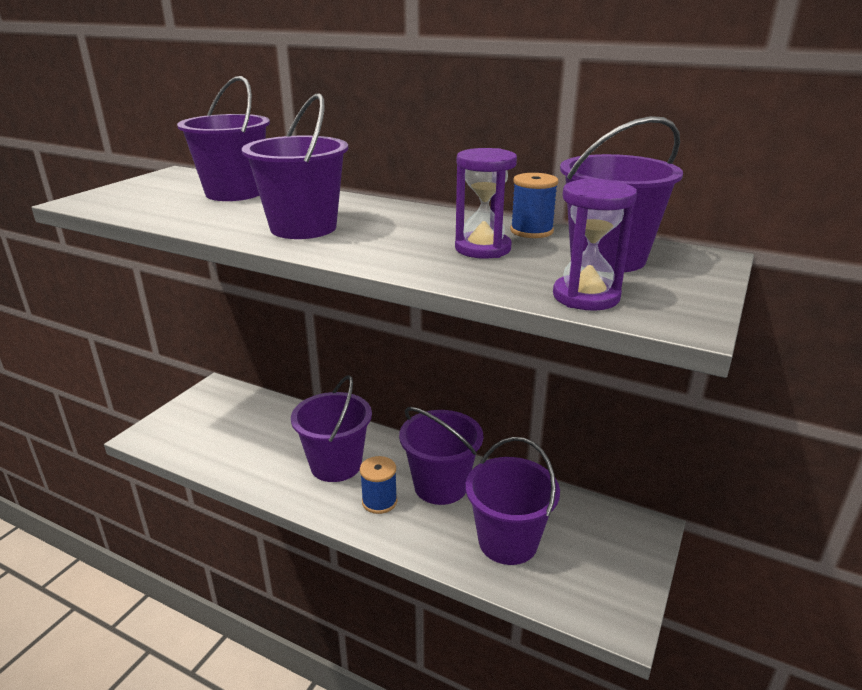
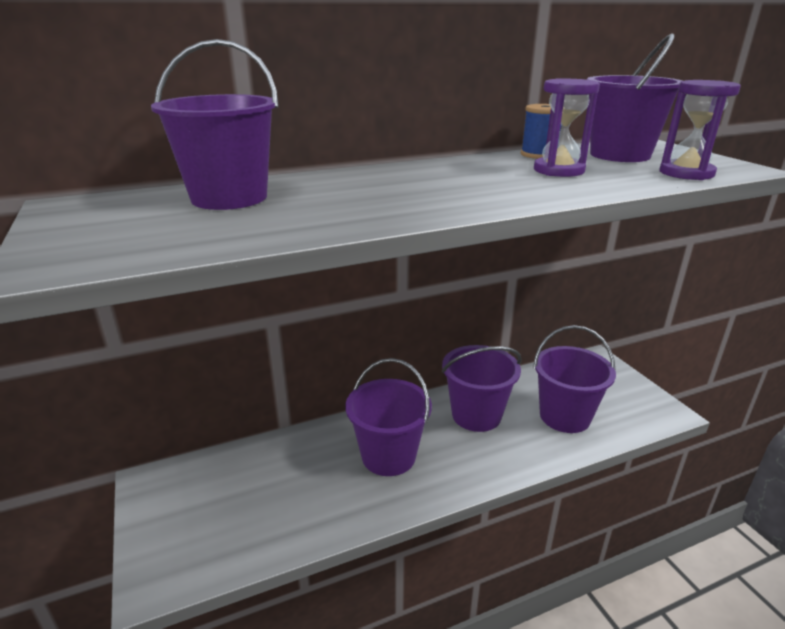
camera: 50 degrees left, 0 degrees up
purple bucket [242,94,348,239] -> none
blue spool [360,456,397,514] -> none

